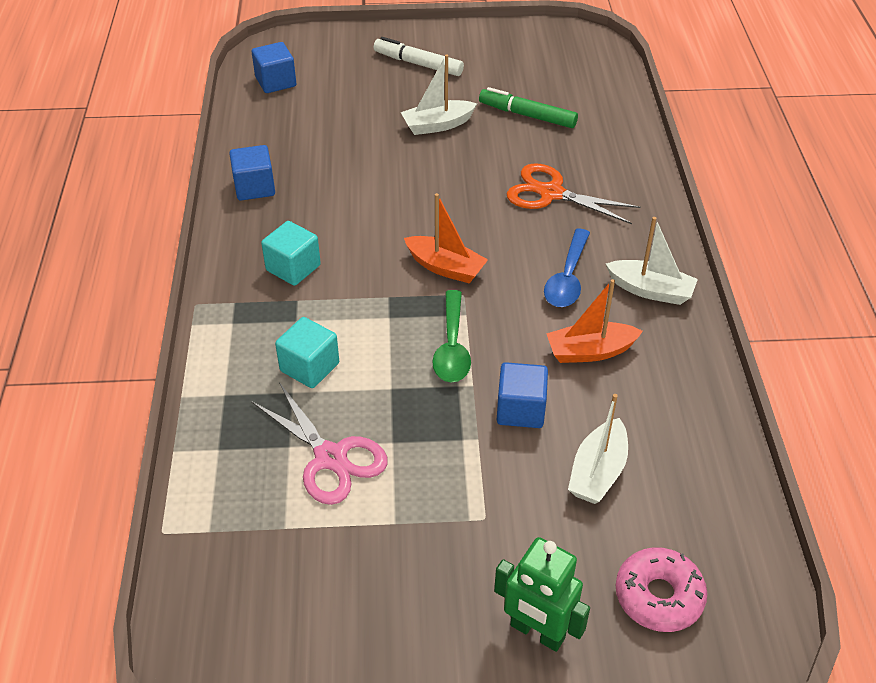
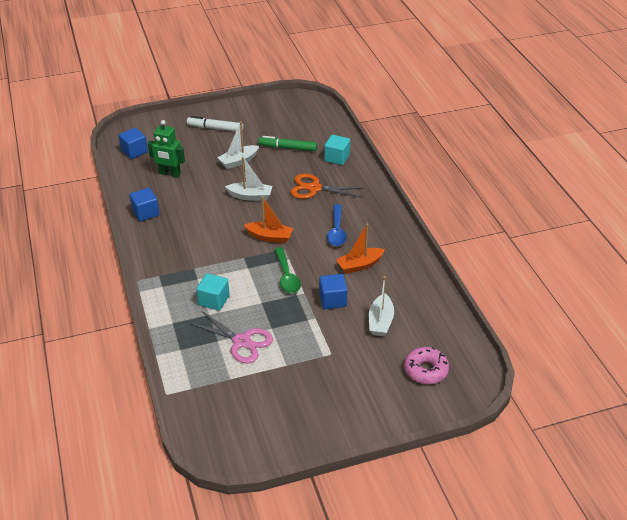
camera: 15 degrees left, 5 degrees down
turquoise cube [261,221,321,286] -> turquoise cube moved to [324,135,350,165]
green robot [494,537,590,652] -> green robot moved to [147,120,185,177]
white boat [606,217,698,305] -> white boat moved to [225,157,272,201]

